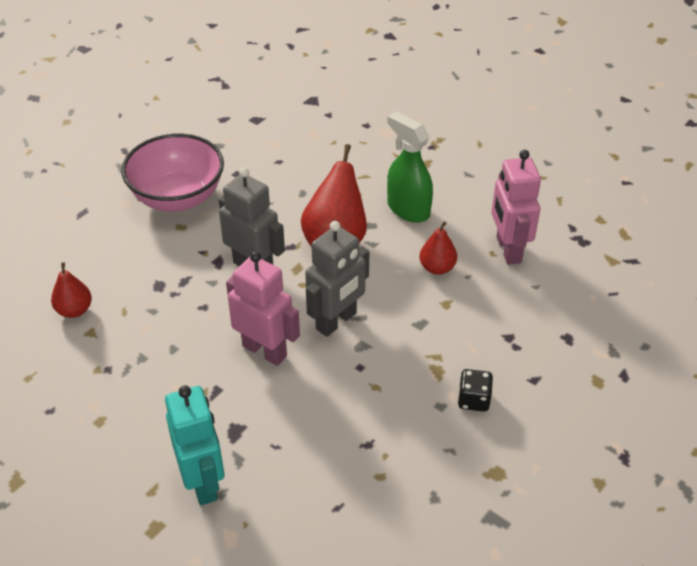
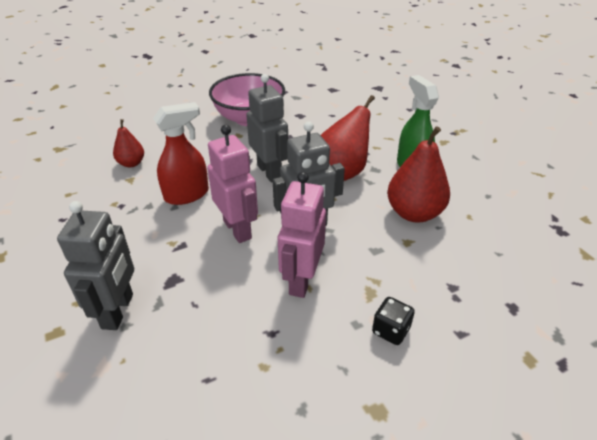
camera: 25 degrees right, 5 degrees down
turquoise robot [165,385,225,505] -> grey robot [57,201,134,330]
red pear [420,221,457,275] -> red pear [387,126,450,222], size x1.78
pink robot [491,150,541,265] -> pink robot moved to [278,172,326,298]
none -> red spray bottle [153,102,209,205]

